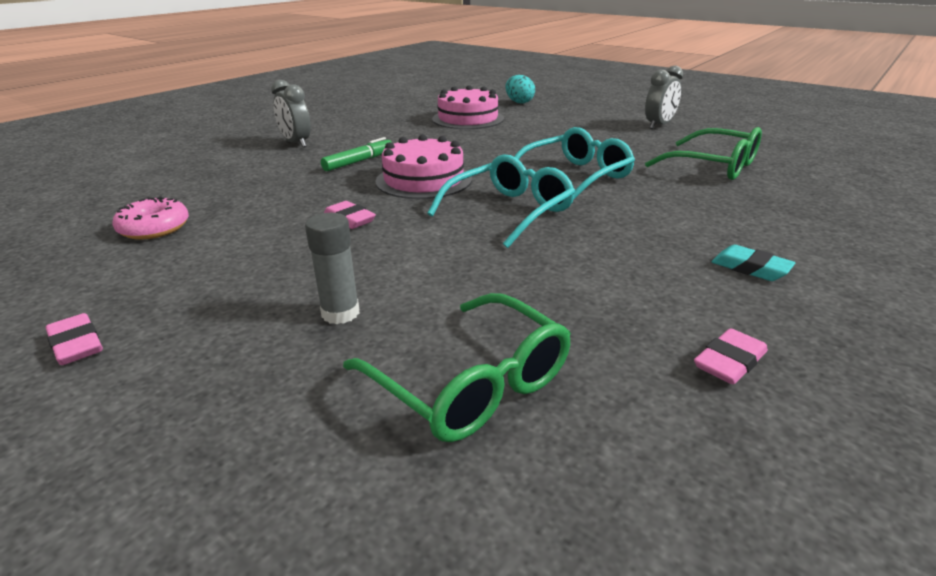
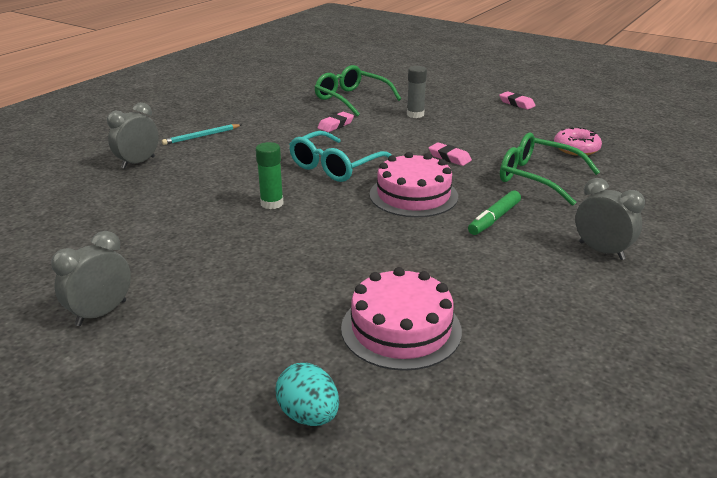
camera: 175 degrees right, 0 degrees up
turquoise glasses [514,127,635,200] -> green glue stick [255,142,284,209]
green glasses [645,127,762,180] -> green glasses moved to [500,133,600,206]
pink eraser [694,328,768,384] -> pink eraser moved to [317,112,354,132]
turquoise eraser [711,245,795,281] -> turquoise pencil [162,124,241,145]
none -> grey clock [107,102,159,169]

